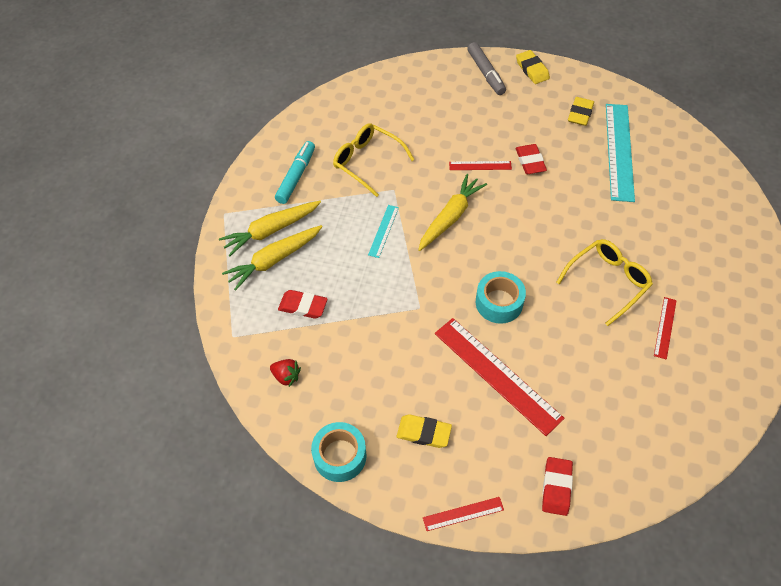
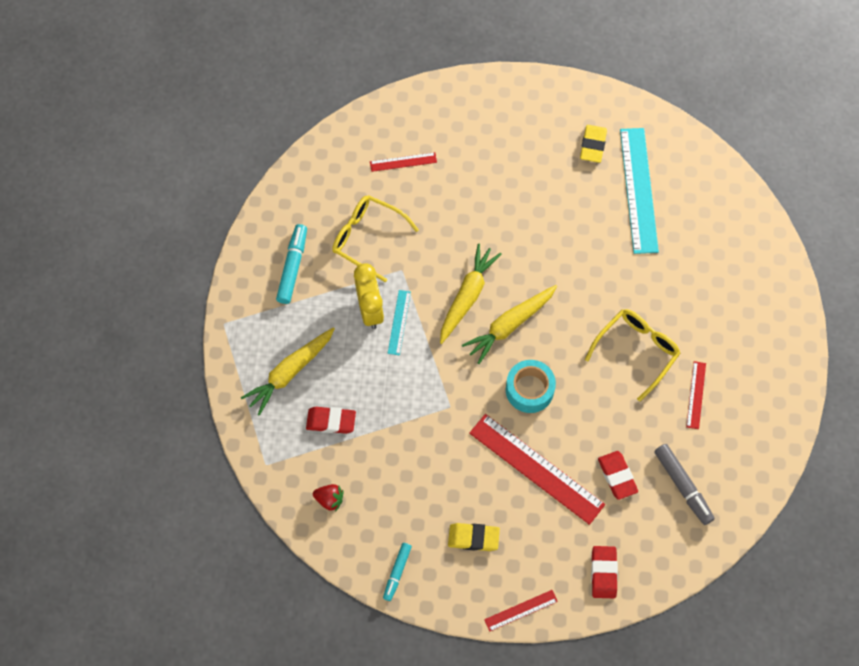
camera: 10 degrees left, 10 degrees up
yellow carrot [219,201,321,256] -> yellow carrot moved to [462,285,557,364]
turquoise tape [311,422,367,482] -> turquoise marker [383,543,412,601]
red ruler [449,161,512,170] -> red ruler moved to [370,152,437,172]
grey marker [467,42,506,95] -> grey marker moved to [654,444,715,525]
red eraser [515,144,547,174] -> red eraser moved to [598,451,638,500]
yellow eraser [516,50,550,84] -> none
none -> yellow clock [354,263,384,329]

